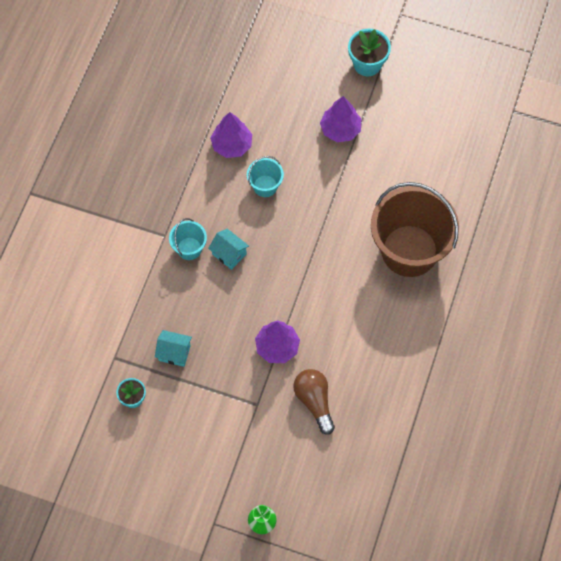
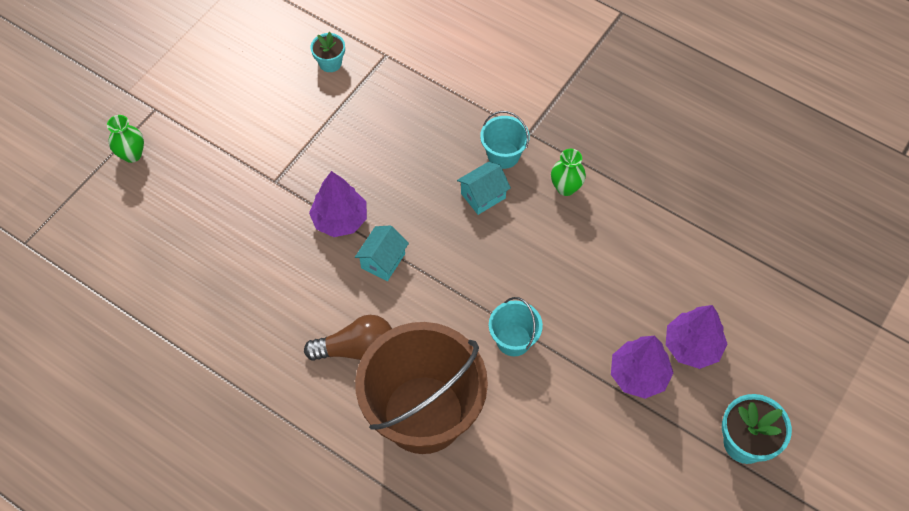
camera: 105 degrees right, 5 degrees down
turquoise house [155,330,192,367] -> turquoise house moved to [355,225,409,281]
purple tree [210,112,252,158] -> purple tree moved to [666,305,727,369]
turquoise bucket [247,156,284,197] -> turquoise bucket moved to [489,297,543,356]
brown light bulb [293,369,335,435] -> brown light bulb moved to [304,315,392,361]
none -> green vase [551,149,586,196]

